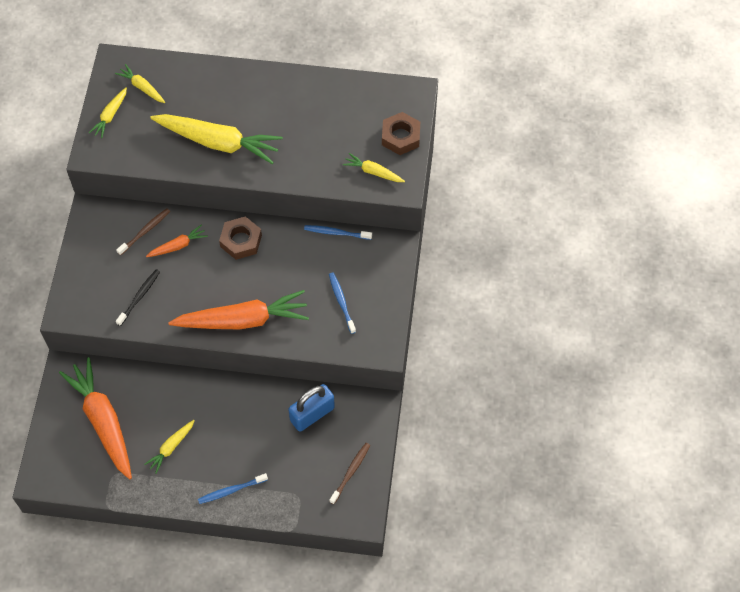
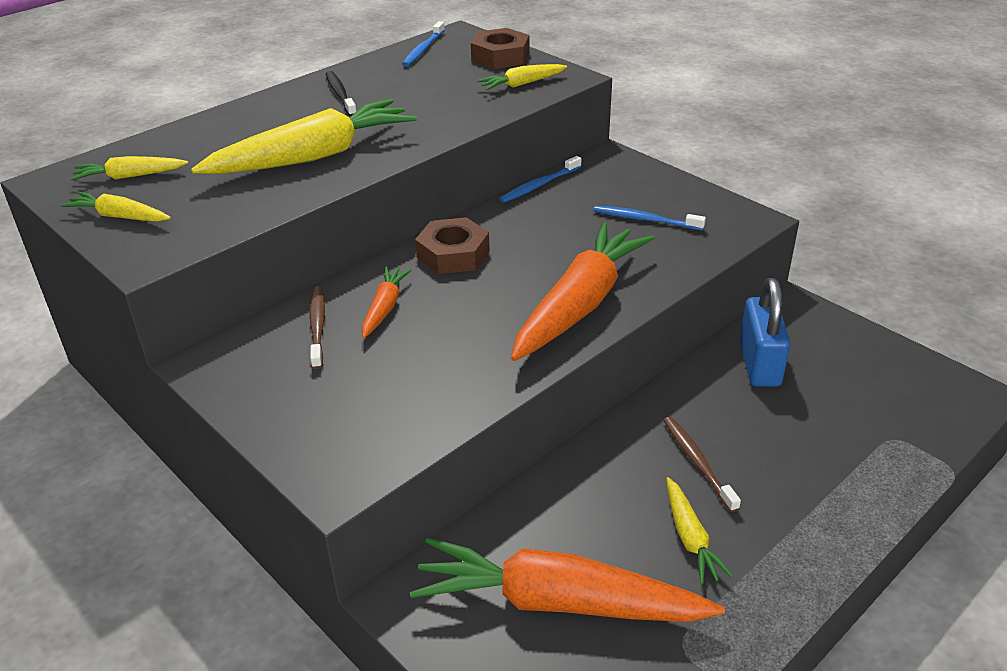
camera: 50 degrees left, 25 degrees down
yellow carrot [89,87,127,138] -> yellow carrot turned 135 degrees clockwise [61,192,171,222]
black toothbrush [116,269,160,326] -> black toothbrush moved to [326,71,356,117]
blue toothbrush [198,473,268,504] -> blue toothbrush moved to [402,21,445,67]
brown toothbrush [329,443,370,504] -> brown toothbrush moved to [663,417,741,512]

